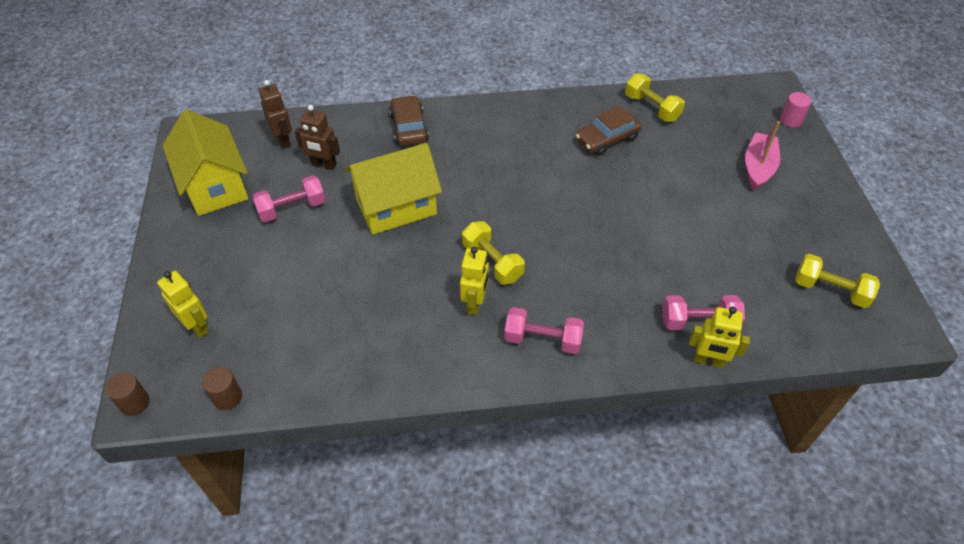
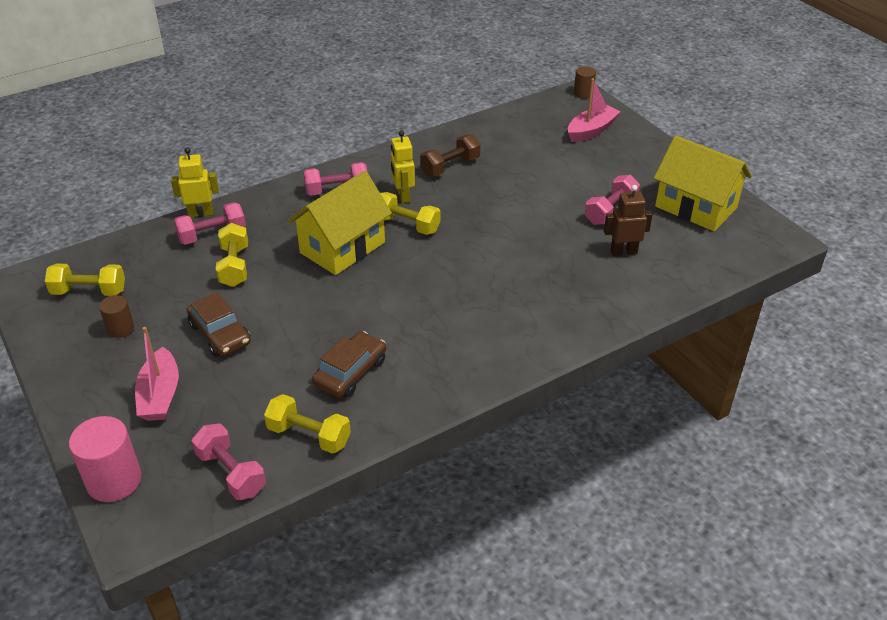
camera: 155 degrees right, 10 degrees down
yellow robot [157,271,209,338] -> pink boat [568,78,620,142]
brown cylinder [202,367,242,410] -> brown cylinder moved to [99,295,134,338]
brown robot [259,80,292,148] -> none
yellow house [345,143,442,235] -> yellow house moved to [288,171,392,275]
brown car [389,95,429,146] -> brown car moved to [187,292,251,357]
pink cylinder [780,92,812,128] -> pink cylinder [69,416,141,502], size x1.74
none -> pink dumbbell [192,423,266,500]
none -> yellow dumbbell [216,223,248,287]
none -> brown dumbbell [420,134,480,176]

